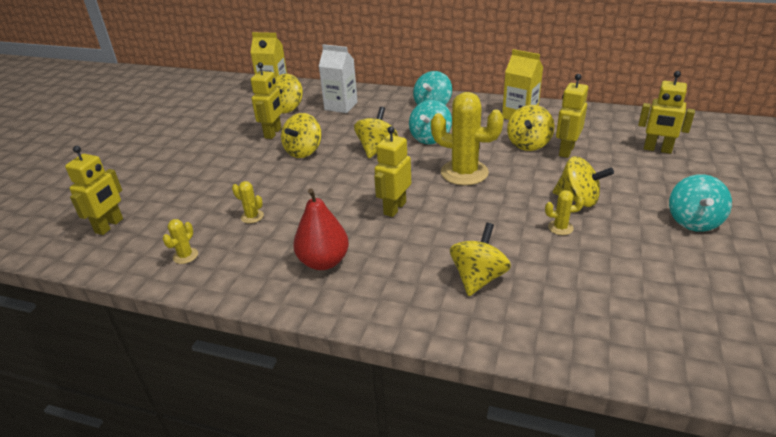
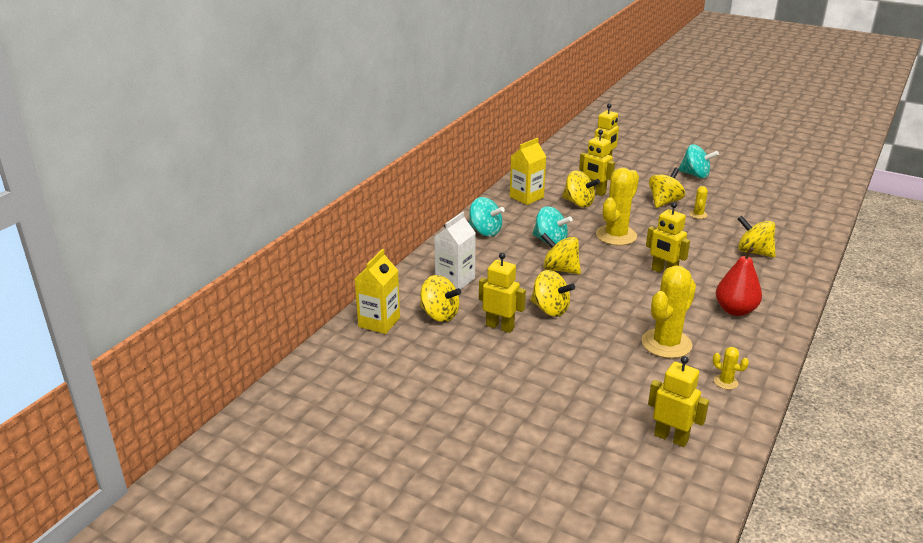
camera: 80 degrees left, 5 degrees down
yellow cactus [232,181,264,224] -> yellow cactus [641,266,696,358], size x2.24

